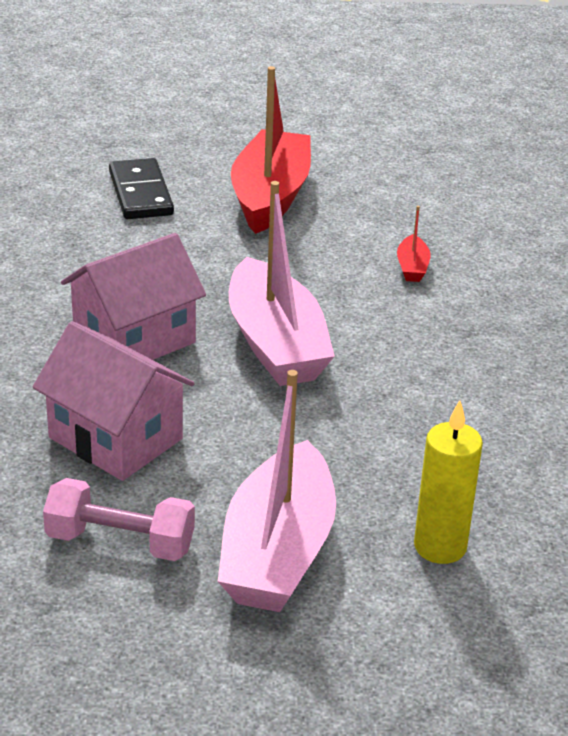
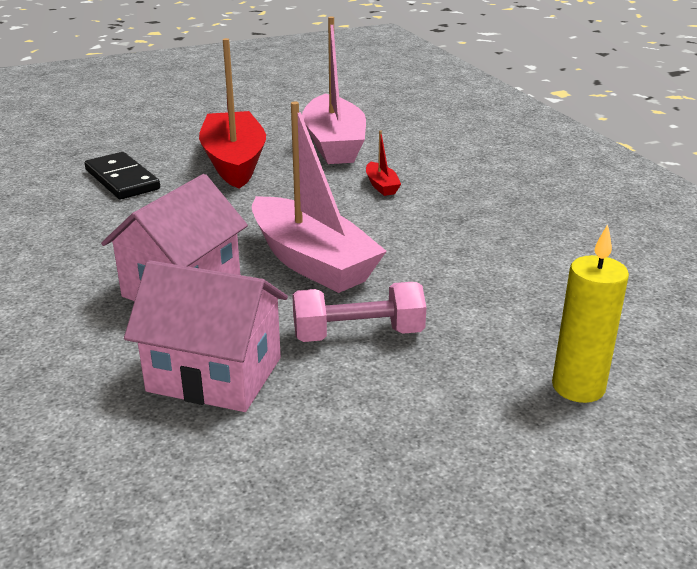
camera: 20 degrees left, 5 degrees down
pink dumbbell [43,478,195,561] -> pink dumbbell moved to [292,282,426,342]
pink boat [218,370,336,612] -> pink boat moved to [302,17,366,164]

